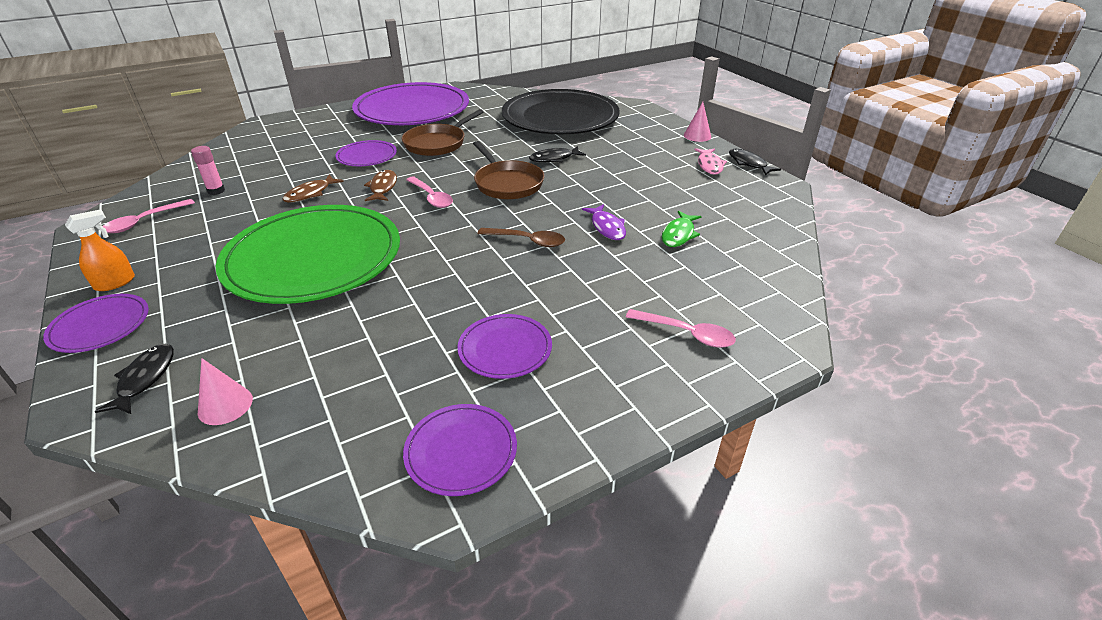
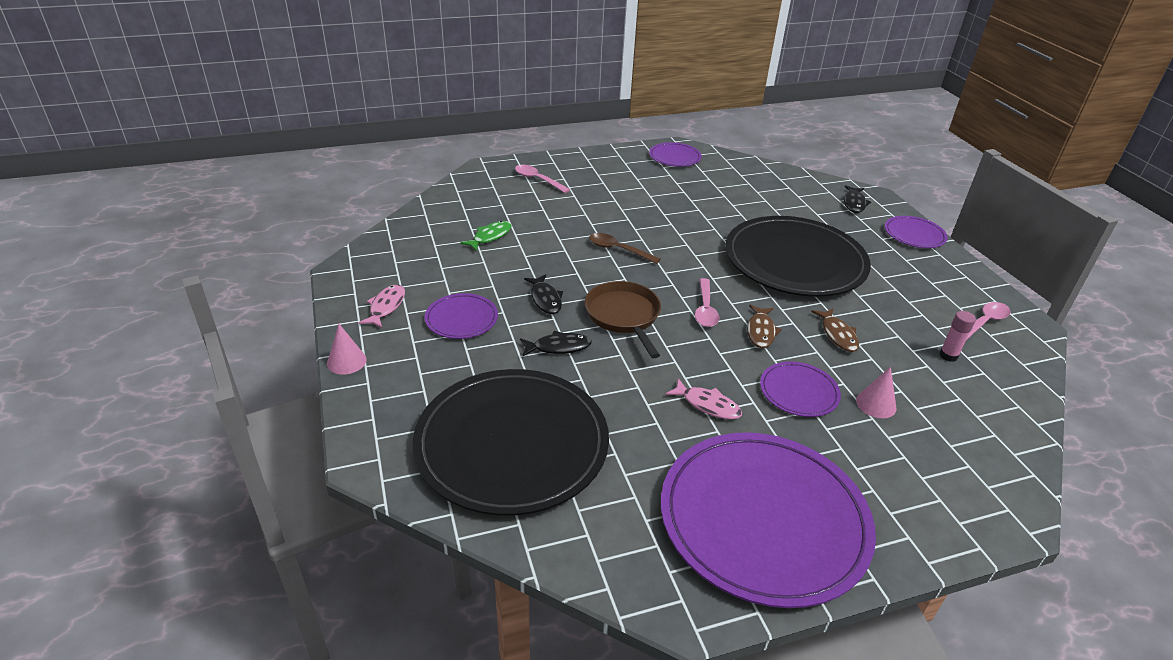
camera: 170 degrees left, 0 degrees up
orange spray bottle [65,209,135,291] -> none
pink cone [198,358,253,425] -> pink cone moved to [856,367,896,418]
green plate [215,205,400,304] -> black plate [725,216,871,297]
brown fish [282,175,344,203] -> brown fish turned 120 degrees clockwise [811,308,859,352]
brown pan [402,109,483,156] -> pink fish [666,378,742,420]
pink spoon [406,176,453,208] -> pink spoon turned 150 degrees counterclockwise [695,278,719,327]
purple plate [457,314,552,379] -> purple plate moved to [425,293,498,339]
purple fish [582,204,626,240] -> none
black fish [729,149,781,176] -> black fish moved to [524,274,563,314]

